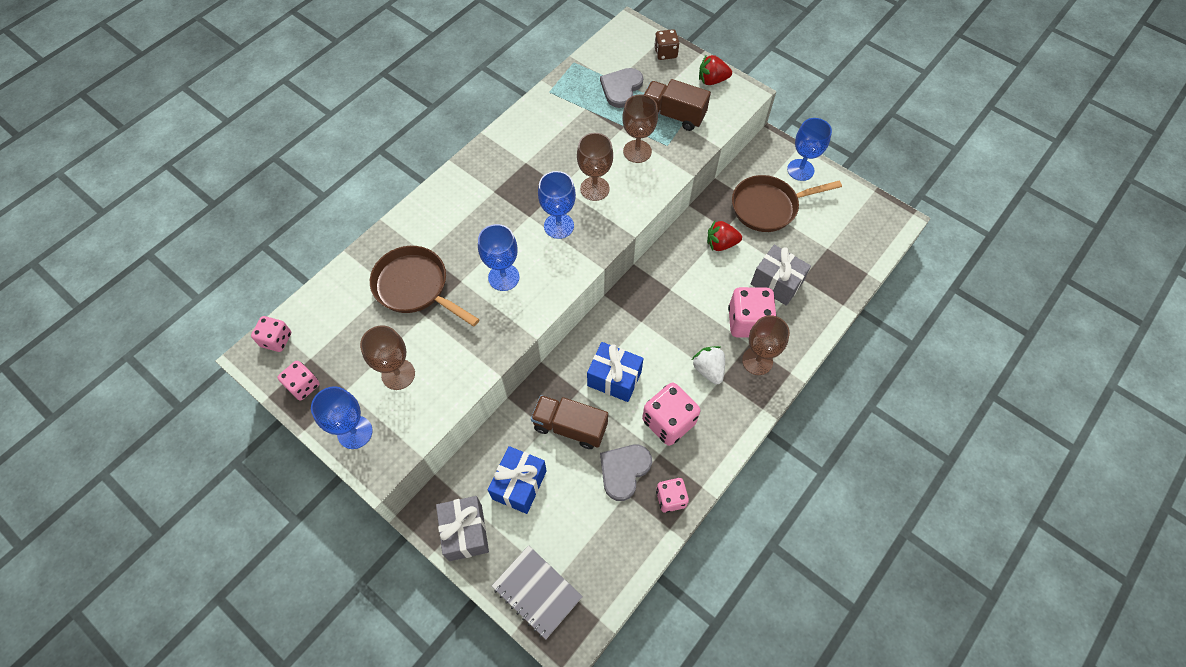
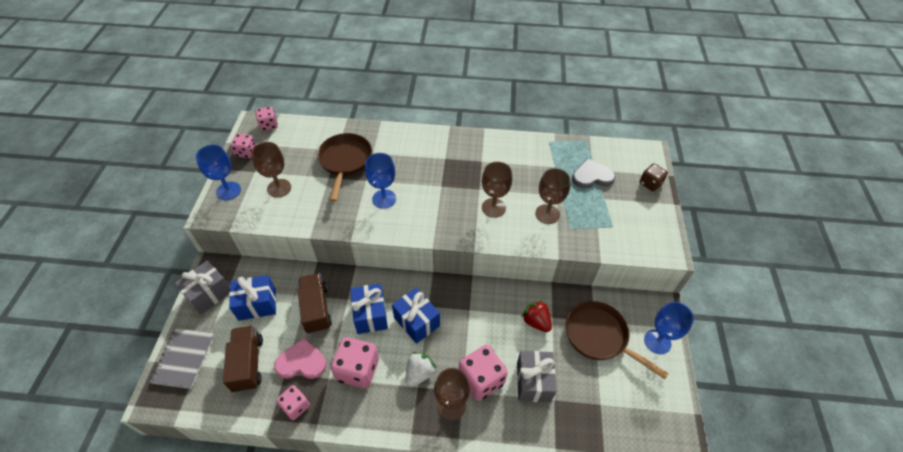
camera: 55 degrees right, 10 degrees down
blue goblet [538,171,576,239] -> none
grey heart [600,445,652,501] -> pink heart [274,337,326,379]
brown truck [644,79,711,131] -> brown truck moved to [223,325,263,392]
red strawberry [699,55,732,85] -> none
none -> blue gift [392,288,440,344]

